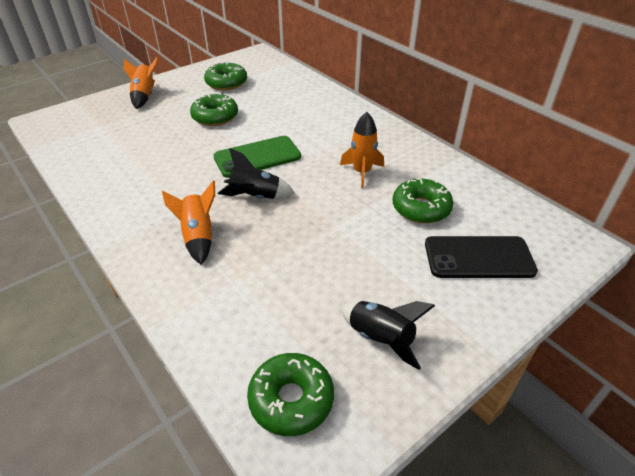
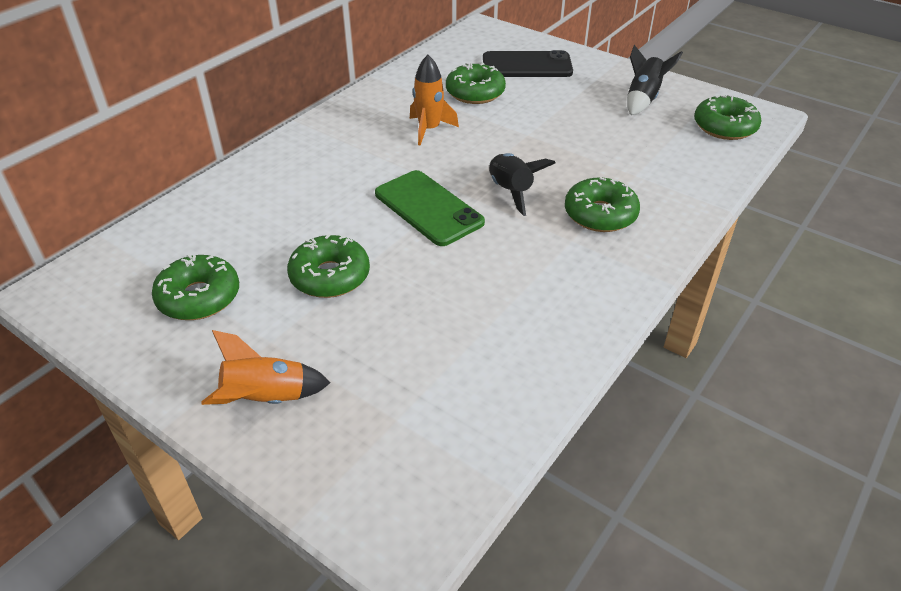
camera: 105 degrees left, 0 degrees up
orange rocket [162,180,215,265] -> green donut [565,177,640,232]
black phone [425,236,538,278] -> black phone turned 75 degrees counterclockwise [483,50,573,77]

